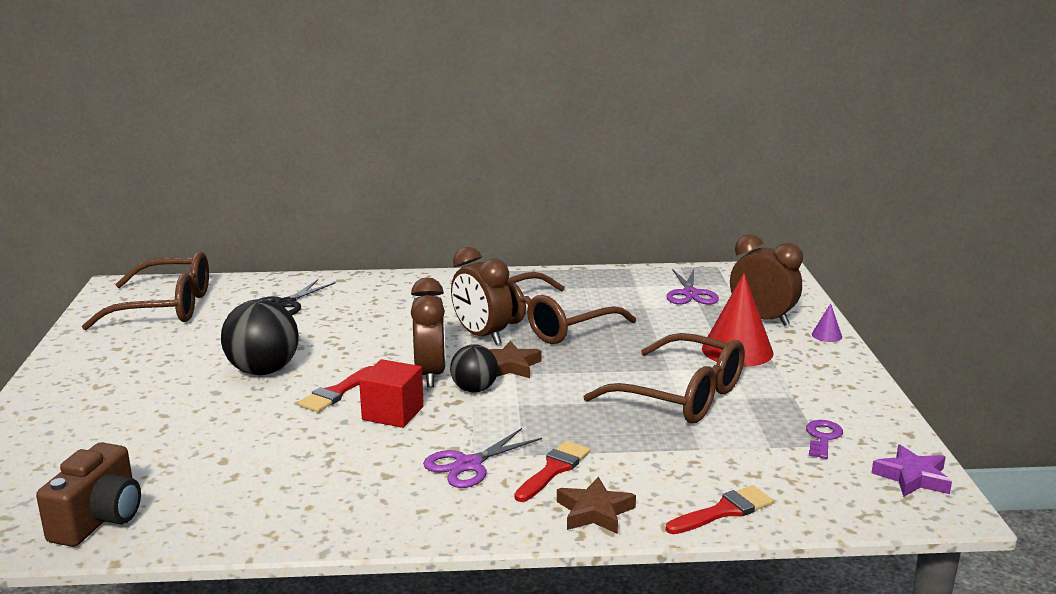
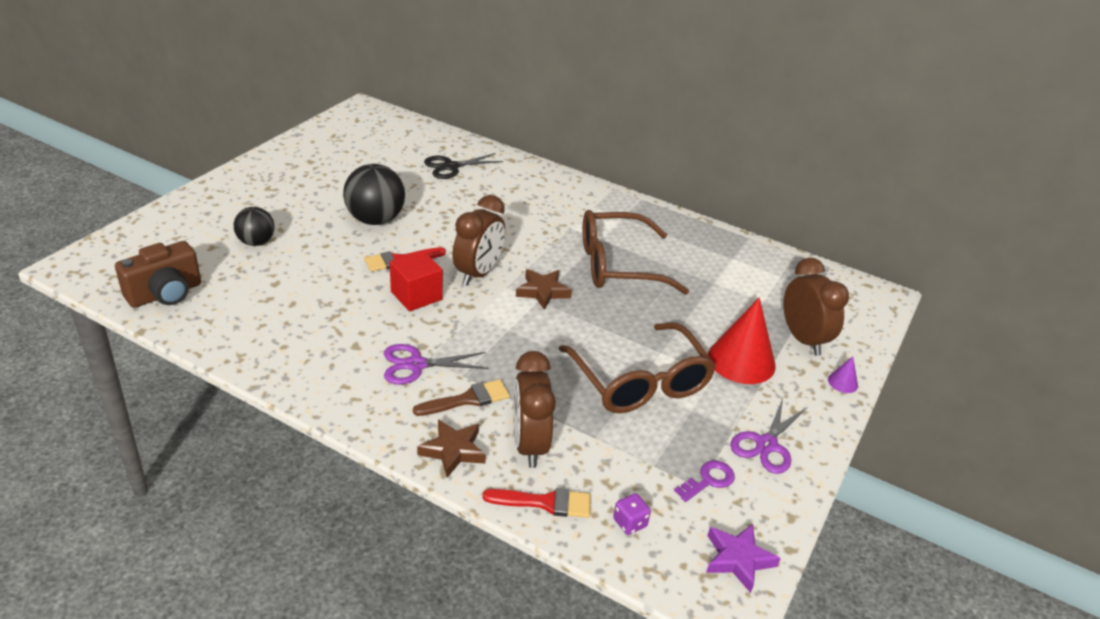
camera: 30 degrees right, 15 degrees up
brown glasses [82,251,209,330] -> none
black ball [450,344,498,393] -> black ball moved to [234,207,275,246]
brown clock [451,247,513,345] -> brown clock moved to [513,351,556,468]
red brush [514,441,590,502] -> brown brush [413,379,510,416]
purple scissors [666,269,719,304] -> purple scissors moved to [730,398,808,474]
none -> purple dice [613,493,651,535]

